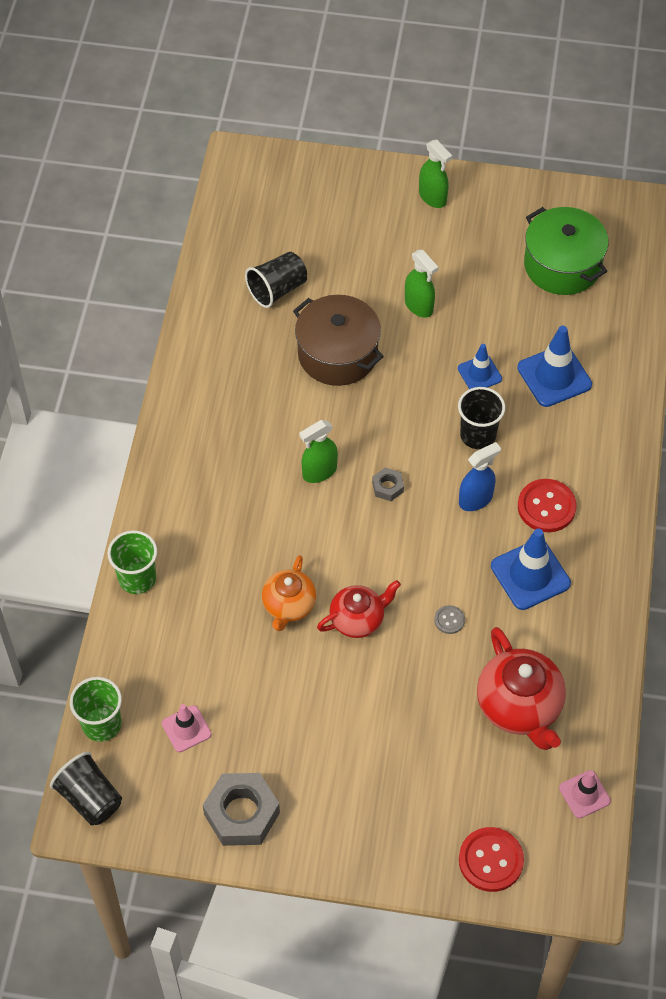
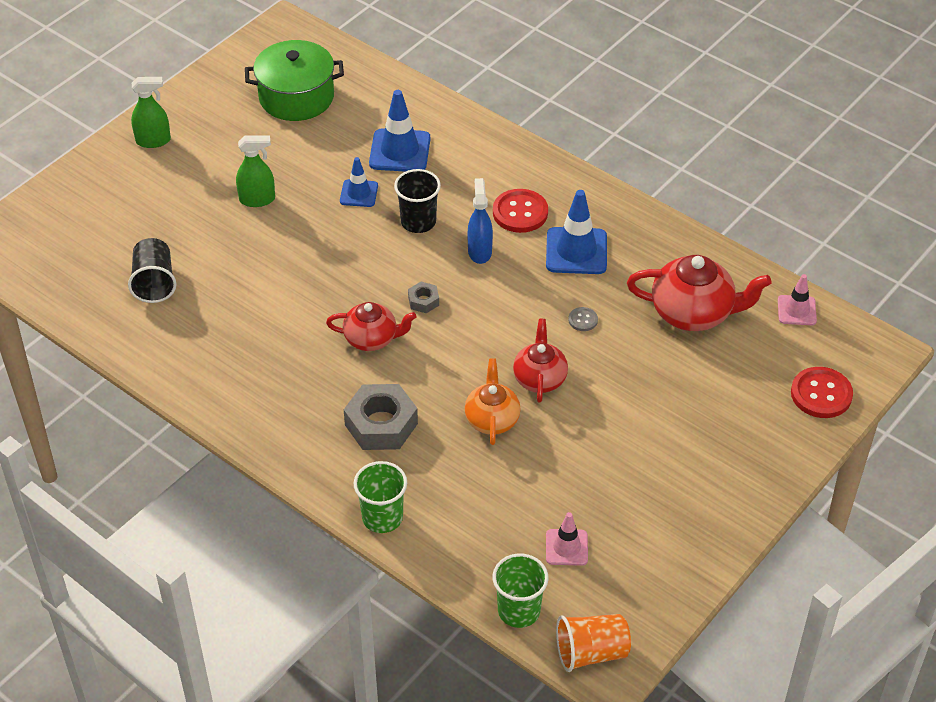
camera: 60 degrees left, 10 degrees down
black cup [50,752,122,825] -> orange cup [556,614,631,672]
grey nut [203,773,280,846] -> grey nut moved to [344,384,418,450]
orange teapot [262,555,316,631] -> orange teapot turned 135 degrees counterclockwise [465,358,520,445]
brown pot [293,295,384,386] -> none
green spray bottle [299,420,338,483] -> red teapot [326,302,416,351]

